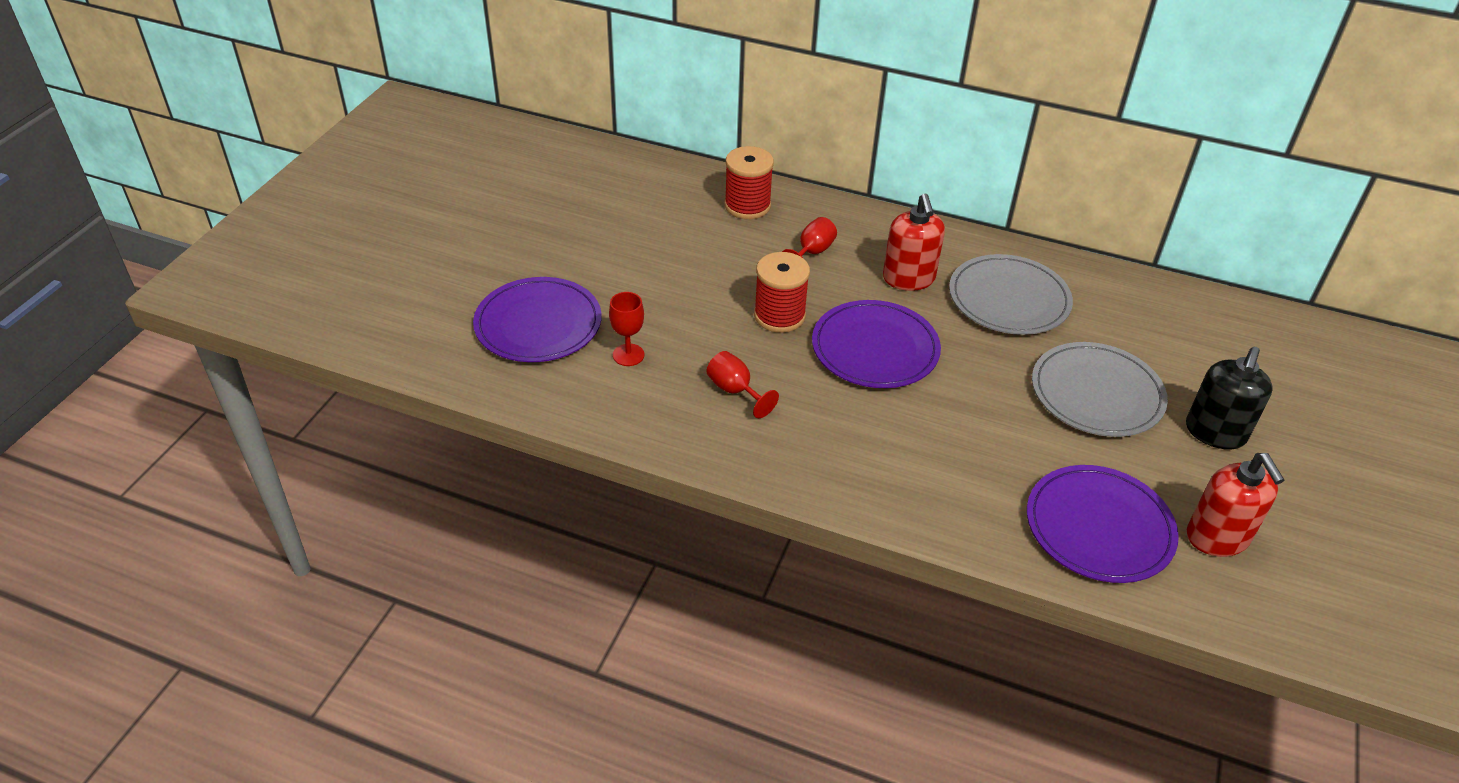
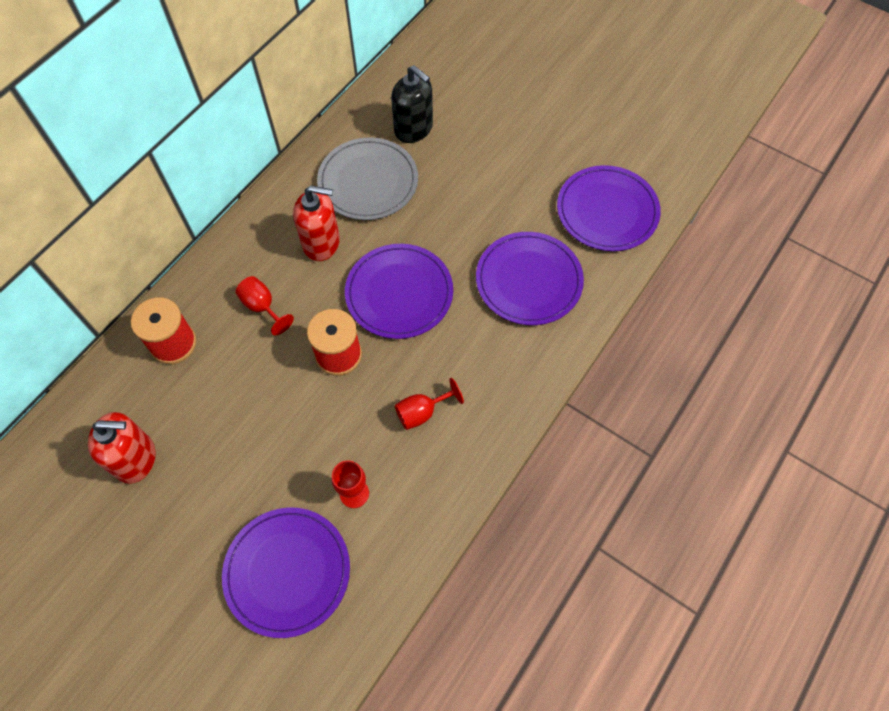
camera: 75 degrees left, 20 degrees up
grey plate [1032,342,1168,437] -> none
black soap dispenser [1186,347,1273,450] -> black soap dispenser moved to [391,65,433,143]
red soap dispenser [1187,453,1284,557] -> red soap dispenser moved to [88,412,156,484]
none -> purple plate [476,232,584,325]

